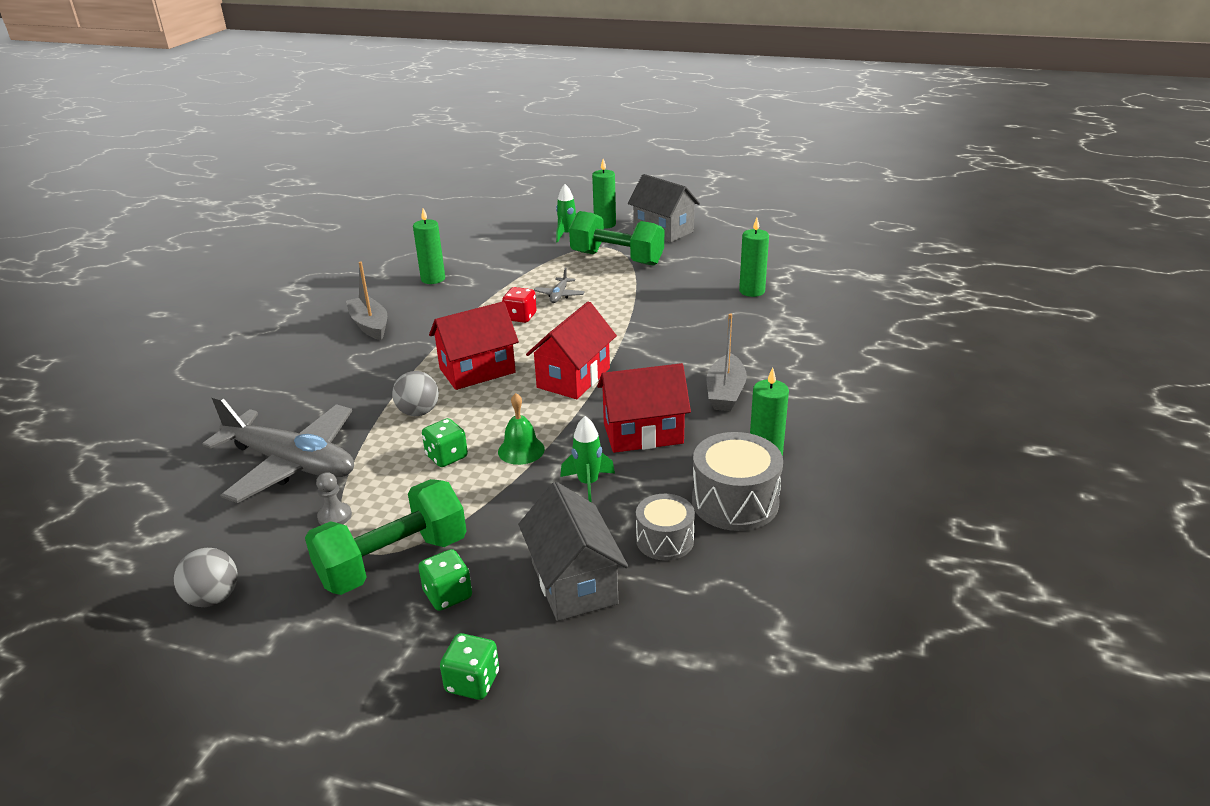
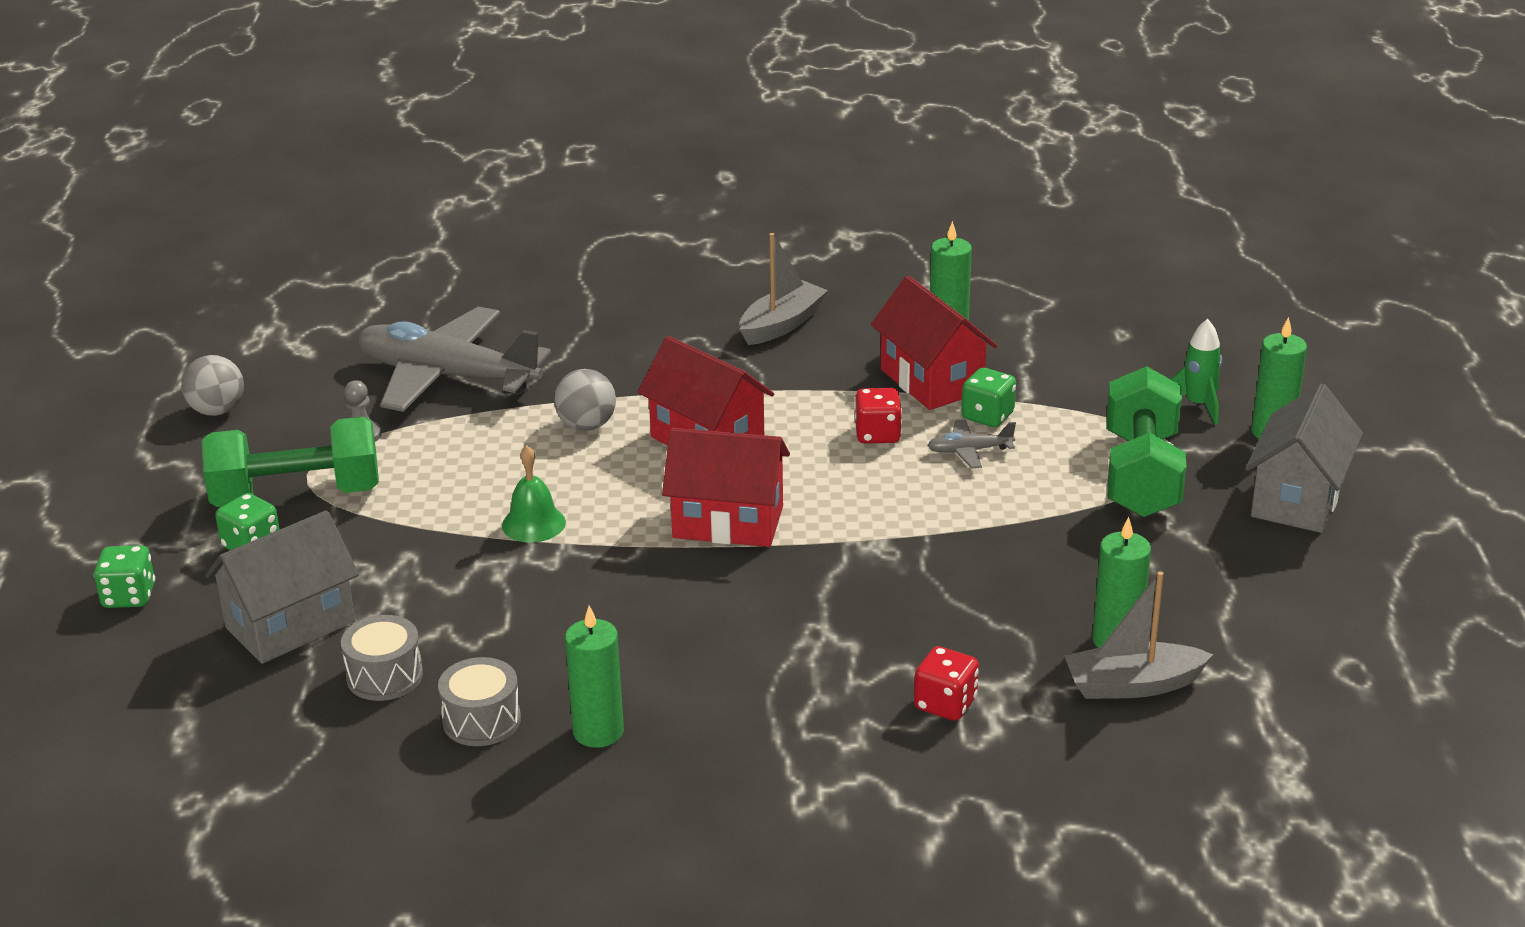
camera: 70 degrees right, 0 degrees up
grey plane [202,396,354,503] -> grey plane turned 105 degrees clockwise [357,306,551,412]
green dumbbell [305,479,467,595] -> green dumbbell turned 45 degrees counterclockwise [201,416,379,507]
green dice [422,418,468,467] -> green dice moved to [961,368,1016,427]
green rocket [560,416,615,502] -> none
red house [597,363,691,453] -> red house moved to [871,276,997,410]
grey drum [692,432,783,531] -> grey drum [438,657,521,746], size x0.64
grey boat [706,314,747,411] -> grey boat moved to [1064,571,1213,699]
none -> red dice [914,646,979,721]

